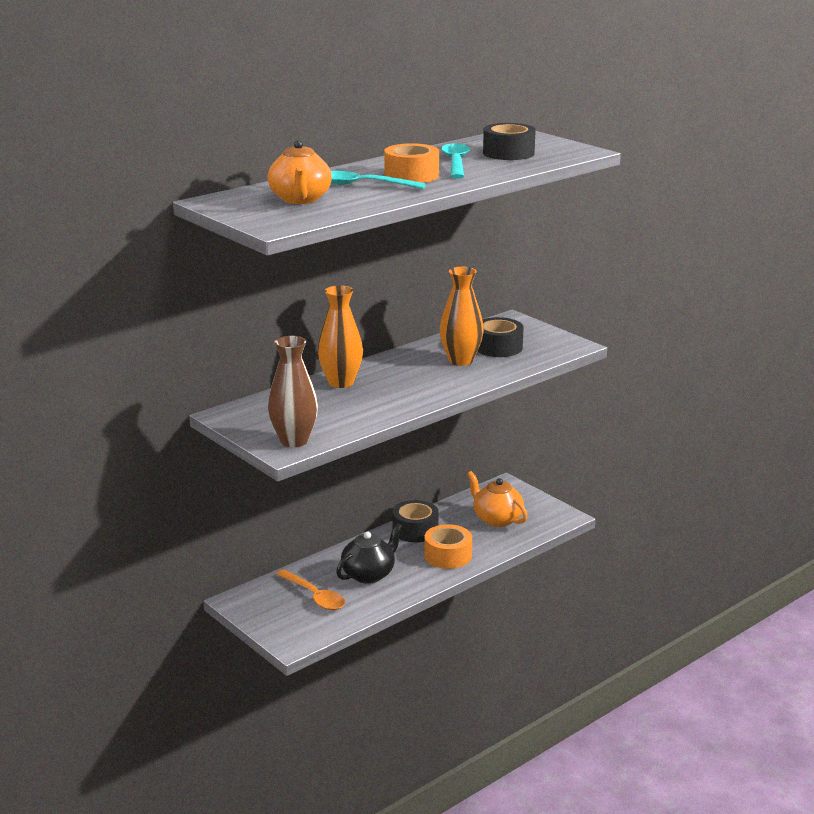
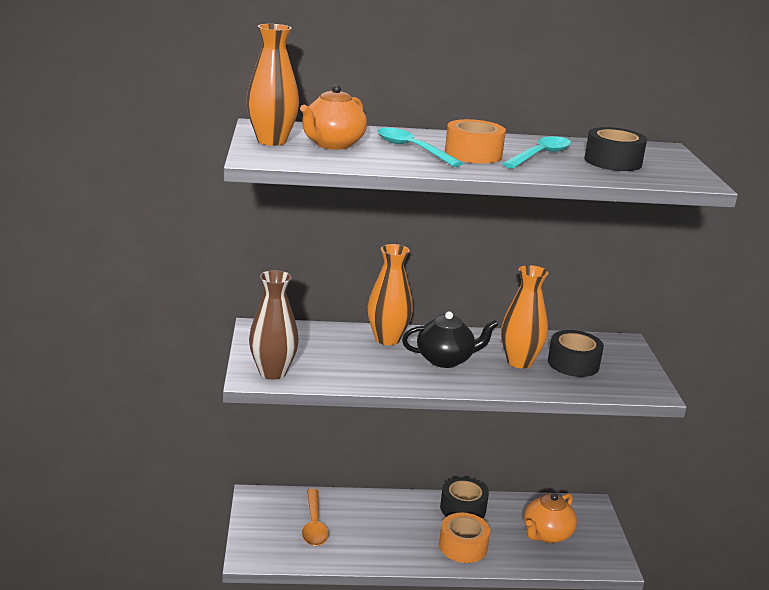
camera: 35 degrees right, 0 degrees up
black teapot [336,523,403,584] -> black teapot moved to [402,311,498,368]
orange teapot [467,471,528,527] -> orange teapot turned 135 degrees counterclockwise [524,493,577,543]
none -> orange vase [246,24,299,146]

